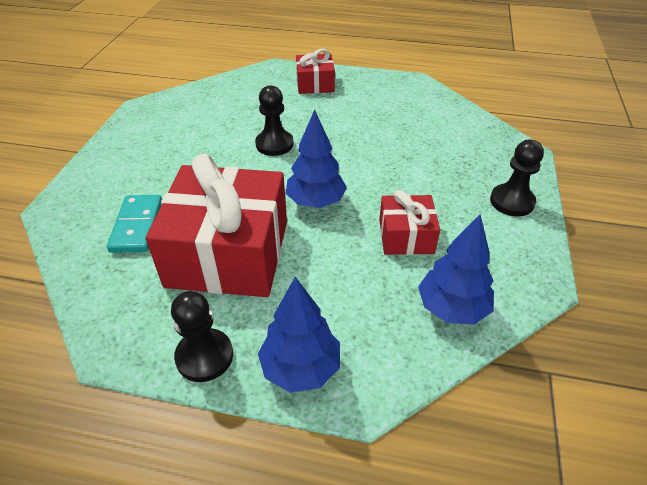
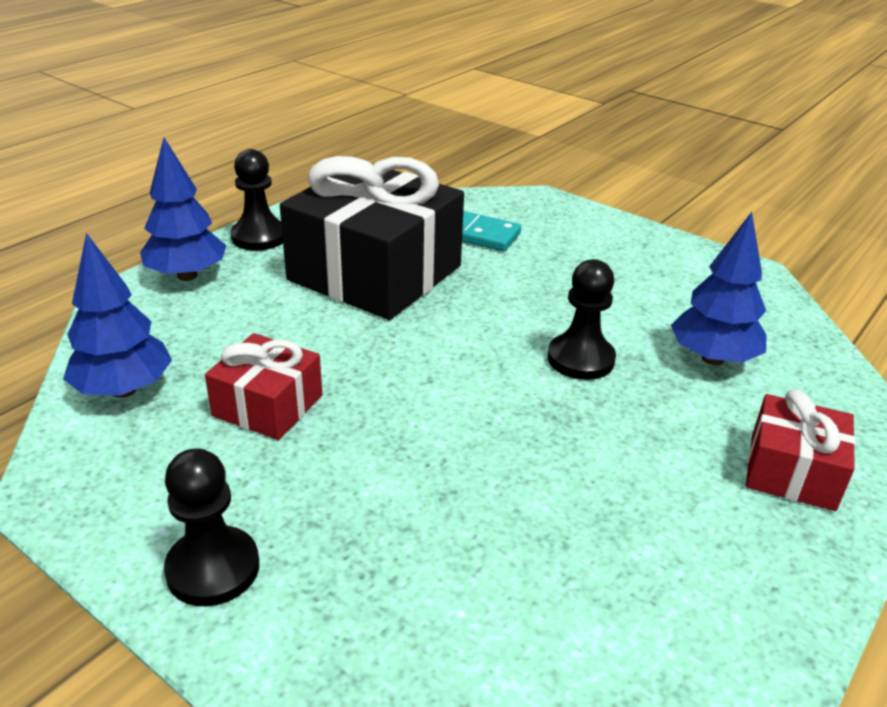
camera: 115 degrees right, 10 degrees down
red gift [146,154,287,297] -> black gift [280,156,464,320]
blue tree [286,109,347,208] -> blue tree moved to [671,212,767,365]

